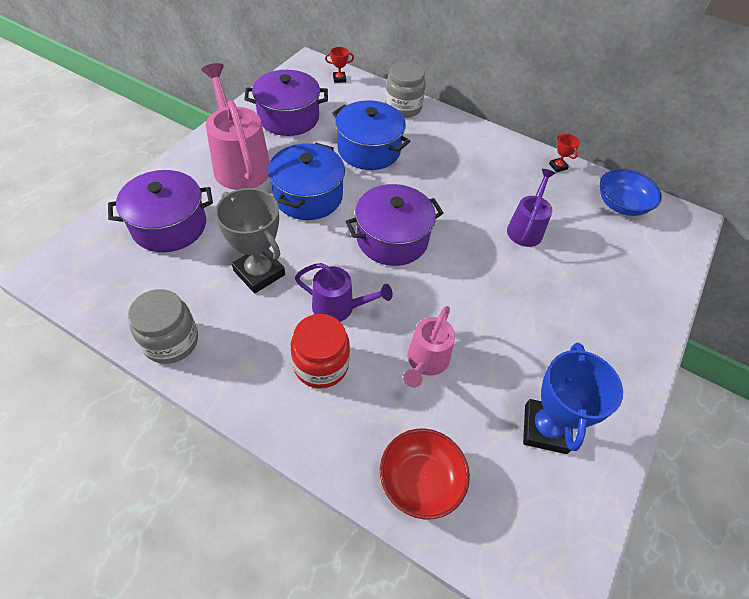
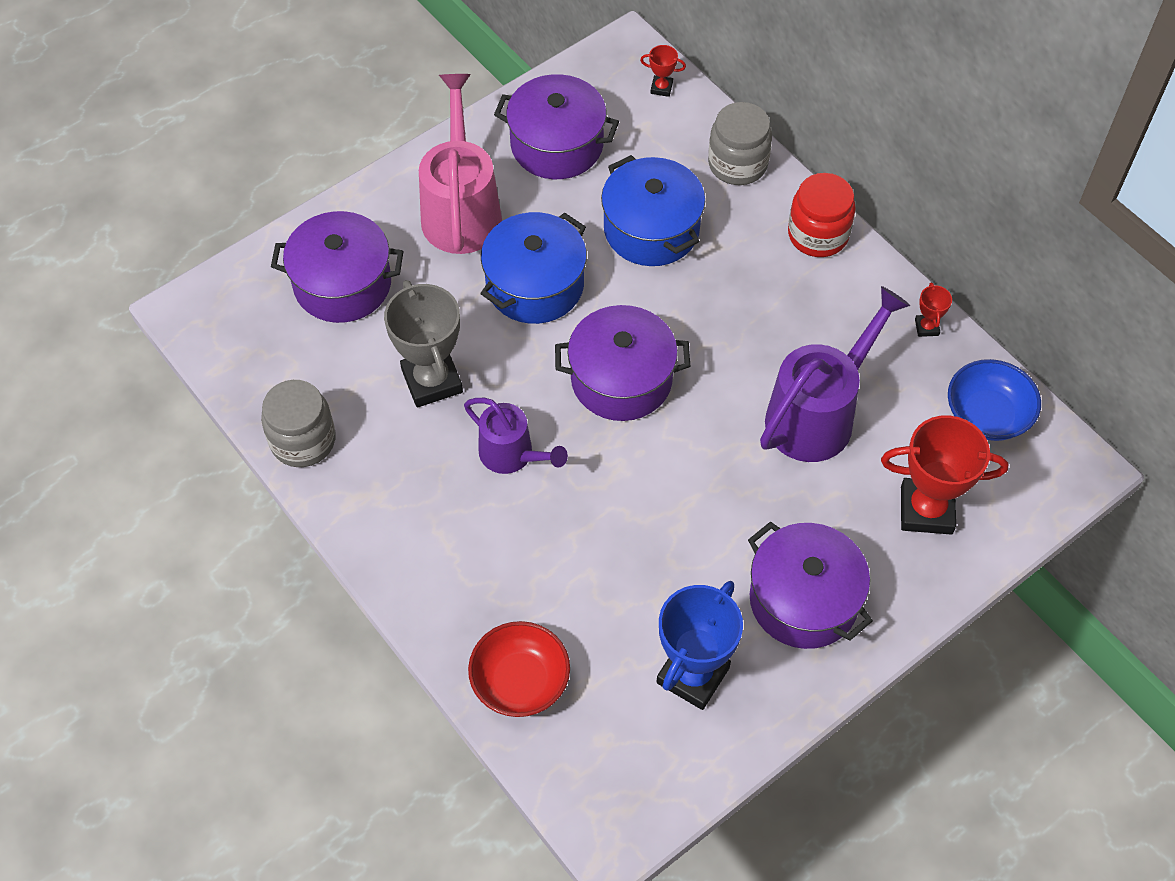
camera: 25 degrees right, 5 degrees up
red jar [291,314,350,389] -> red jar moved to [788,173,856,257]
pink watering can [403,306,455,388] -> none
purple watering can [507,169,556,247] -> purple watering can [760,286,910,462], size x1.65
none -> purple pot [748,522,873,649]
none -> red trophy [881,415,1008,535]

